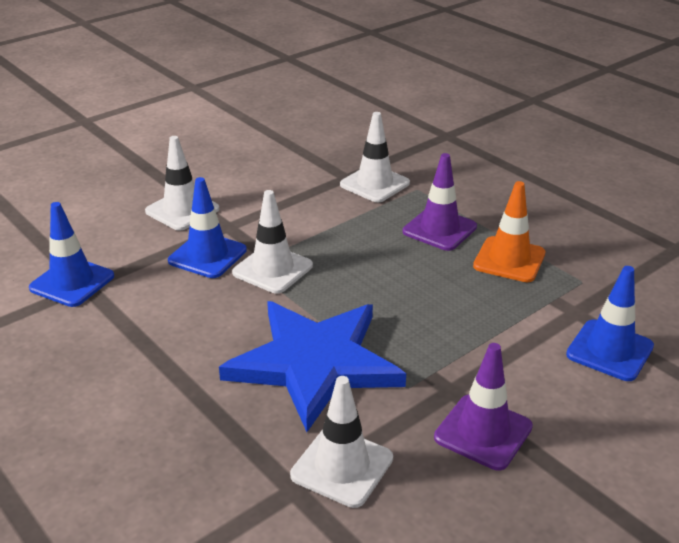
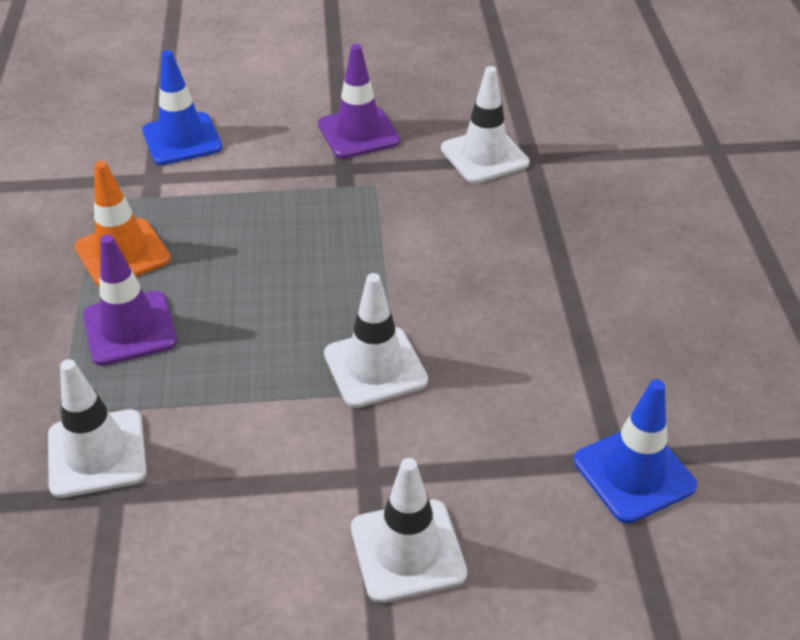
camera: 145 degrees left, 10 degrees up
blue traffic cone [168,177,247,278] -> none
blue star [219,301,406,432] -> none

